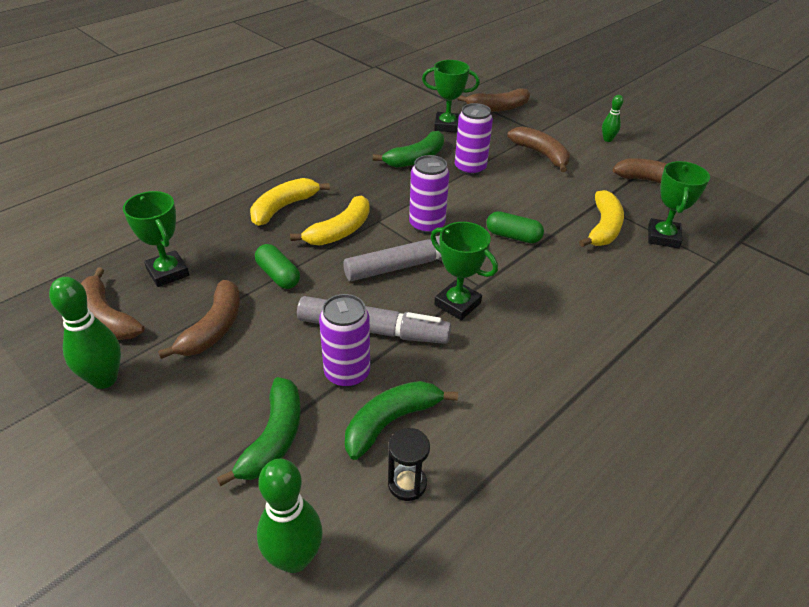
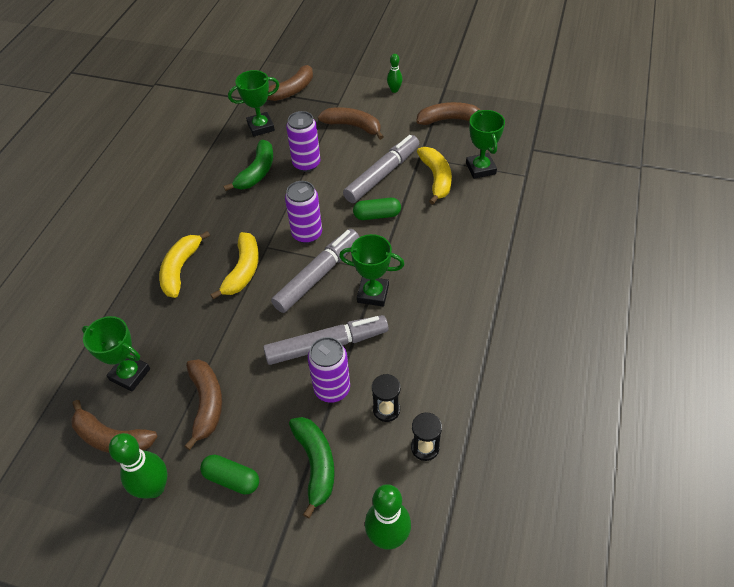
camera: 25 degrees left, 10 degrees up
green capsule [255,244,300,289] -> green capsule moved to [200,455,259,495]
green banana [345,381,458,460] -> black hourglass [372,374,401,422]
none -> grey marker [343,135,419,203]

